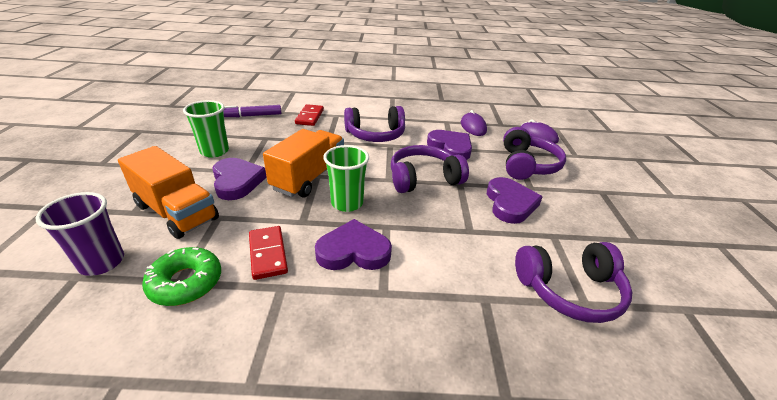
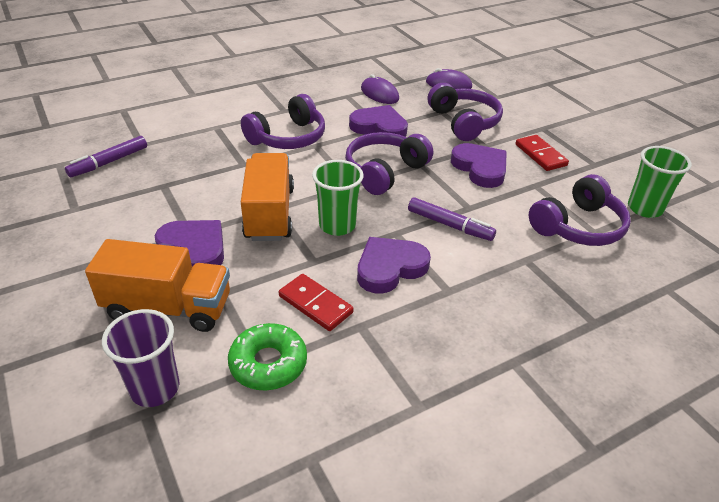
camera: 30 degrees left, 5 degrees up
green cup [183,100,229,158] -> green cup moved to [628,146,692,218]
red domino [295,104,324,126] -> red domino moved to [516,135,569,171]
none -> purple marker [408,198,496,241]

